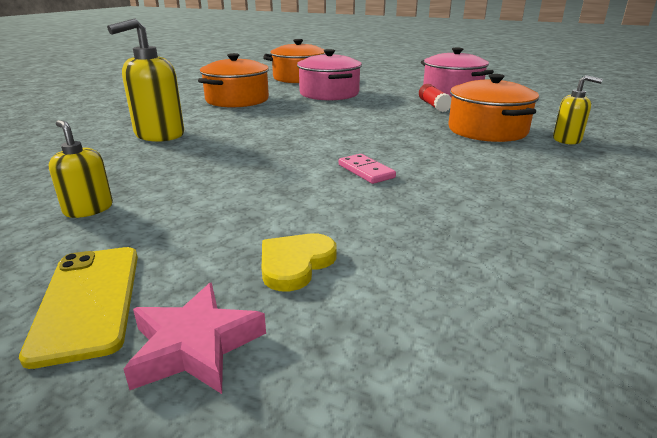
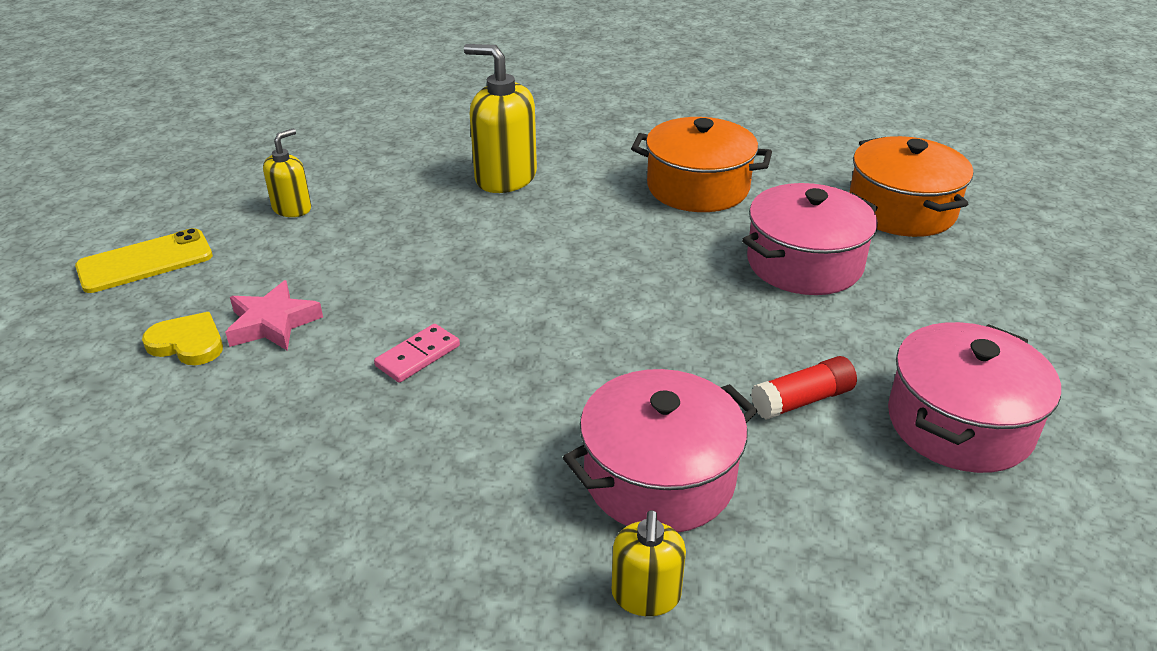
camera: 75 degrees right, 10 degrees up
pink star [124,282,266,394] -> pink star moved to [225,280,323,351]
orange pot [448,74,539,142] -> pink pot [563,369,757,533]

